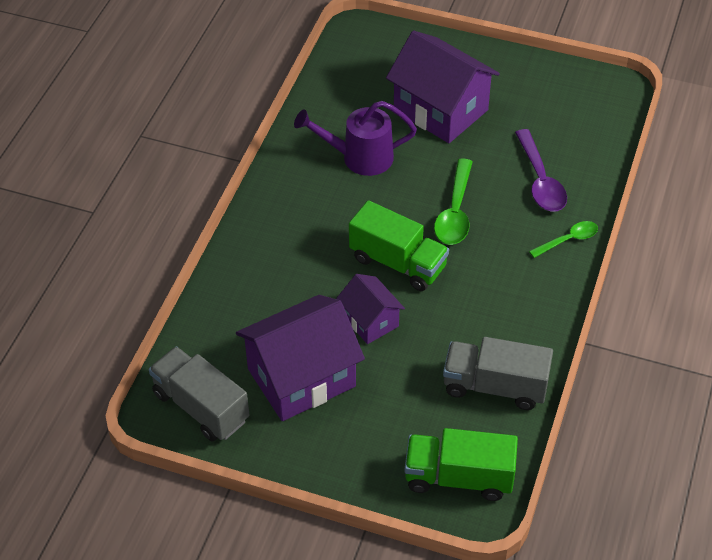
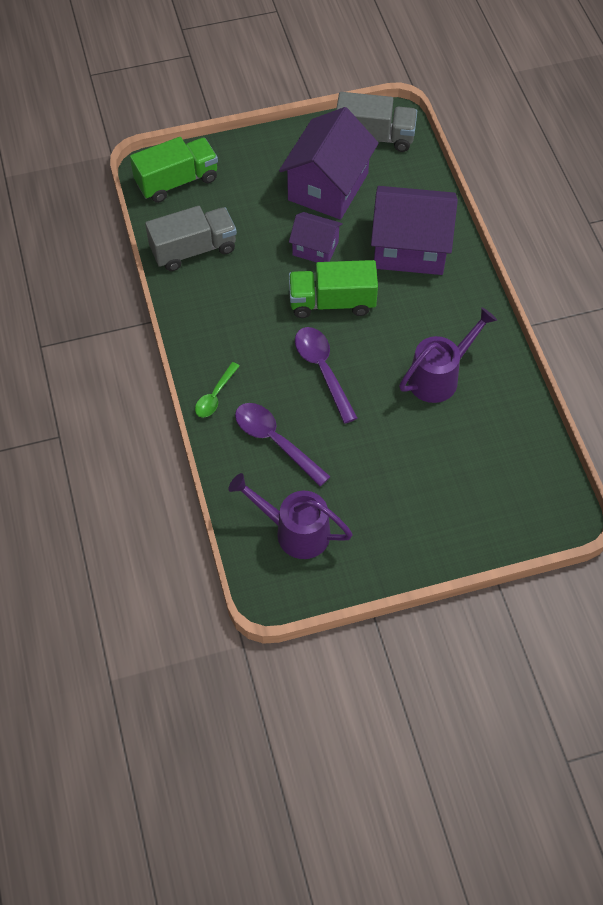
camera: 145 degrees right, 10 degrees up
purple house [386,31,500,143] -> purple house moved to [371,186,458,275]
green spoon [434,159,473,245] -> purple spoon [295,327,357,424]
none -> purple watering can [228,473,353,559]

